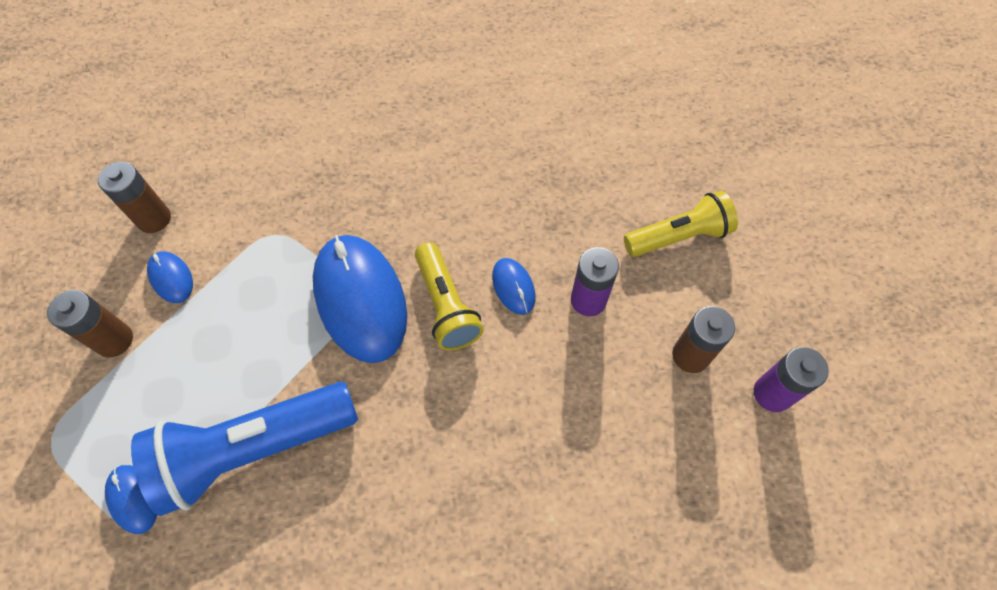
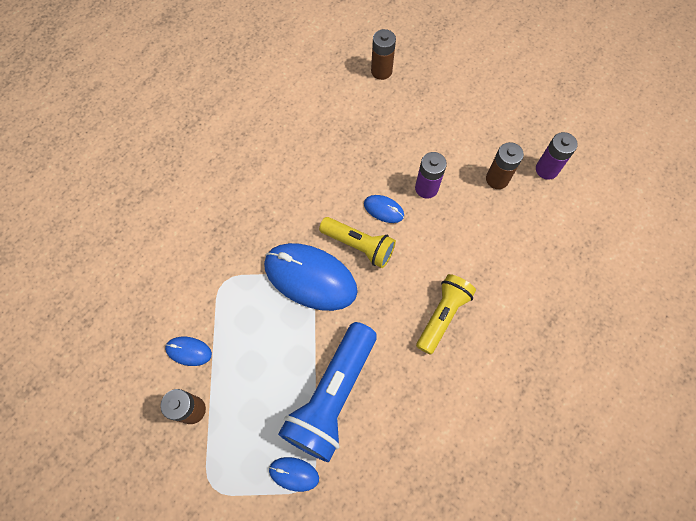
camera: 40 degrees left, 5 degrees up
brown battery [98,162,171,233] -> brown battery moved to [371,29,396,80]
yellow flashlight [624,191,738,257] -> yellow flashlight moved to [416,274,476,355]

